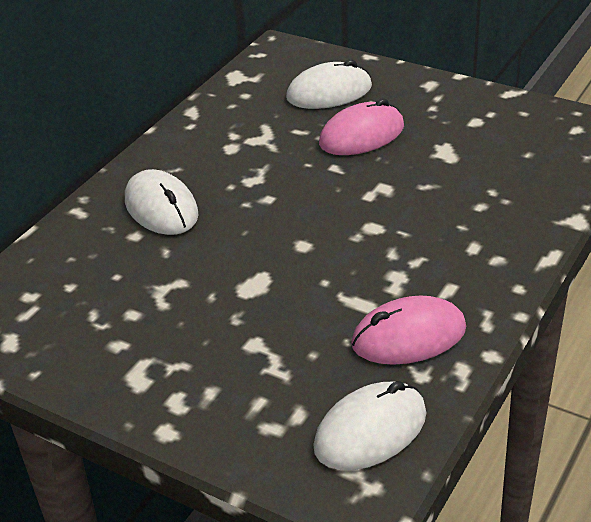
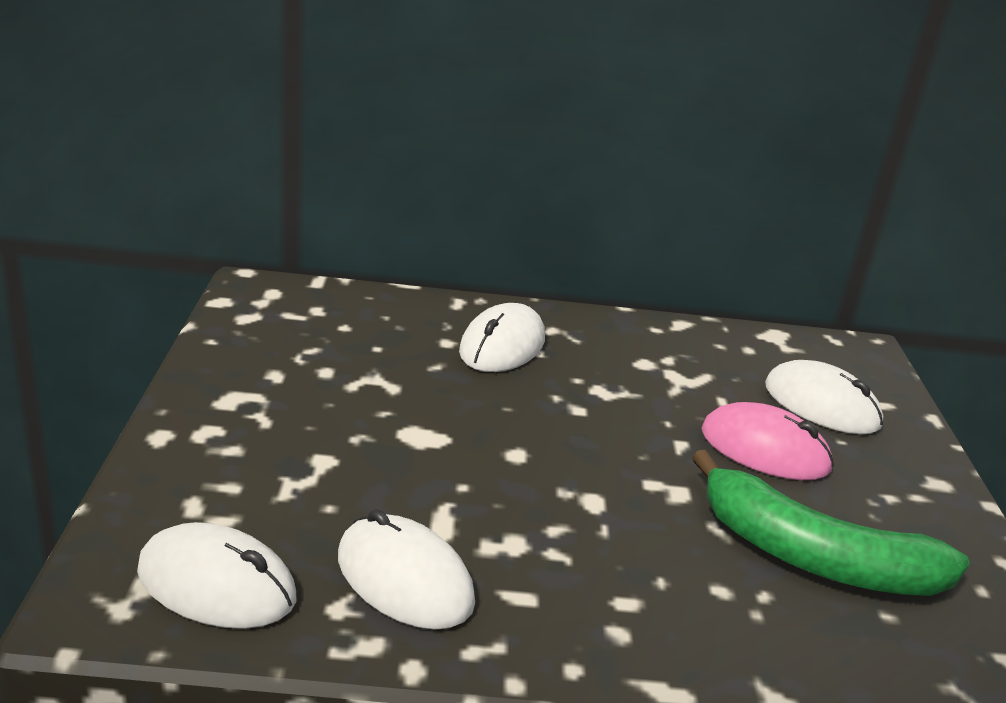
camera: 55 degrees right, 10 degrees down
pink mouse [351,296,466,365] -> white mouse [338,509,475,630]
none -> green banana [692,450,970,596]

